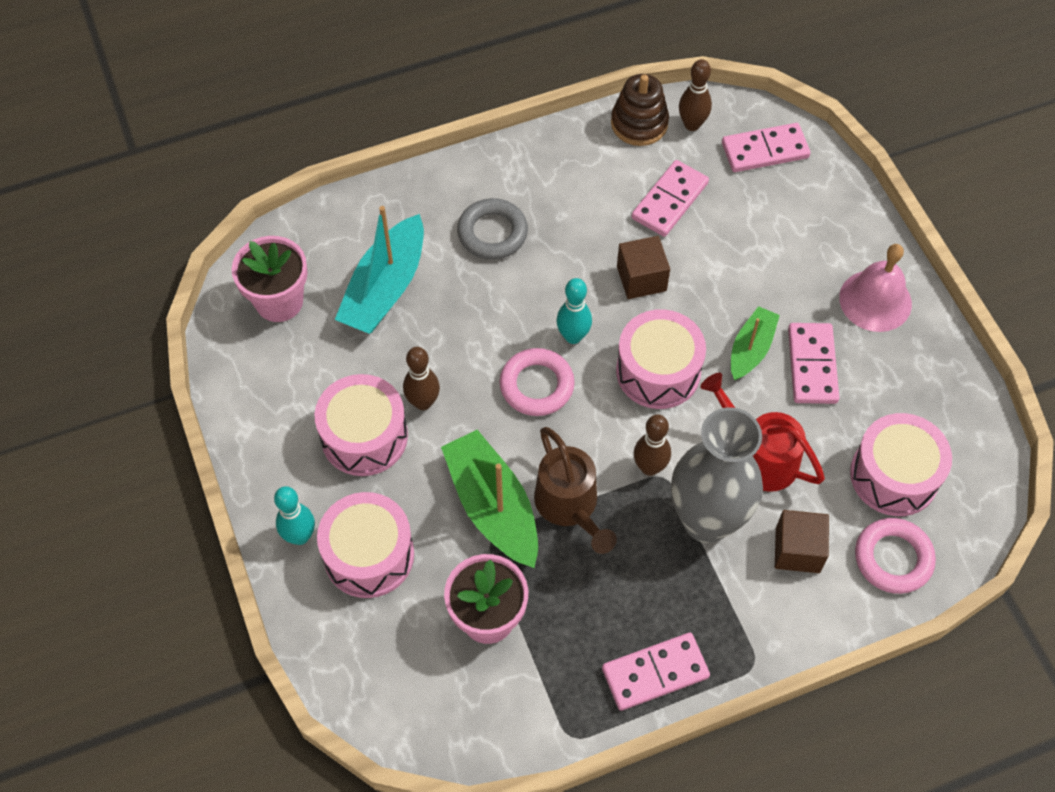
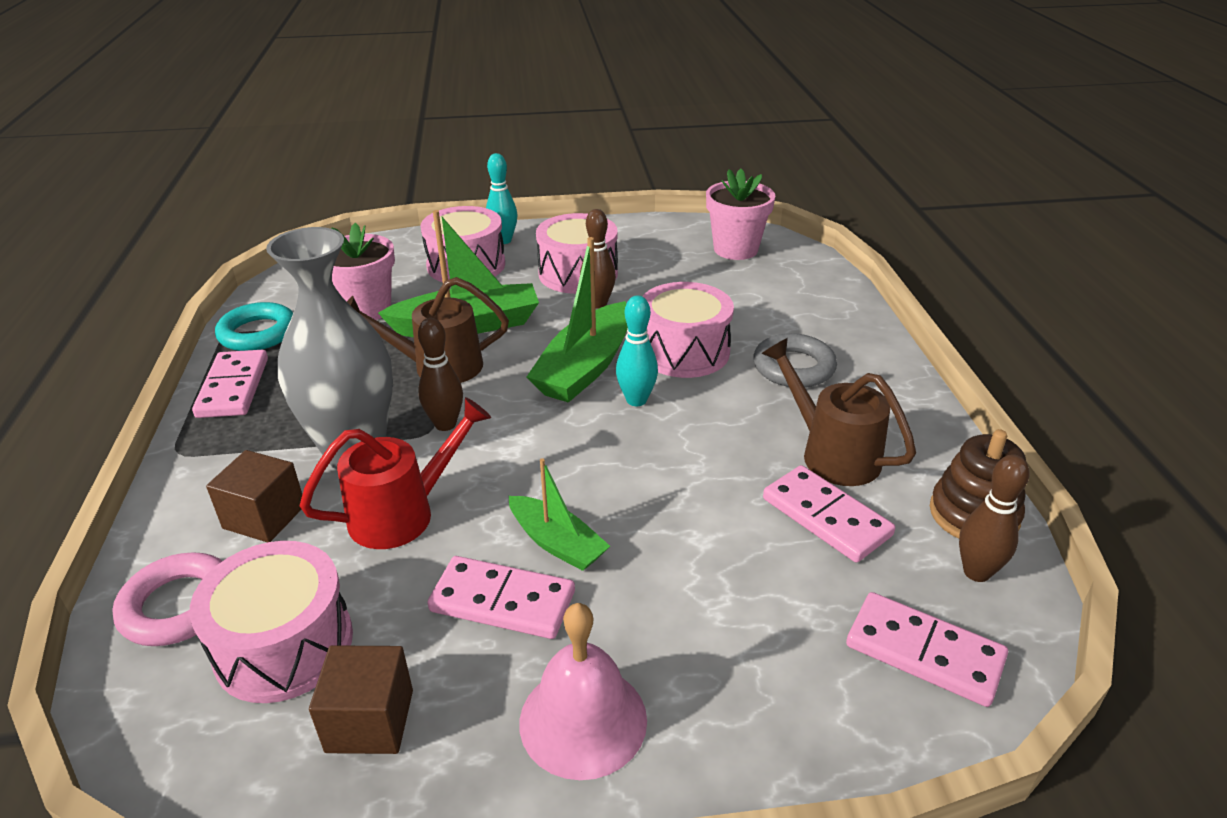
camera: 105 degrees right, 25 degrees down
turquoise boat [335,206,424,334] -> none
pink ring [500,348,575,416] -> green boat [527,237,628,403]
pink drum [616,309,706,409] -> pink drum moved to [642,282,734,378]
brown cube [617,236,670,299] -> brown cube moved to [309,645,413,754]
pink domino [722,123,810,172] -> pink domino turned 60 degrees counterclockwise [846,592,1008,707]
none -> turquoise ring [215,302,293,351]
none -> brown watering can [761,338,916,486]

